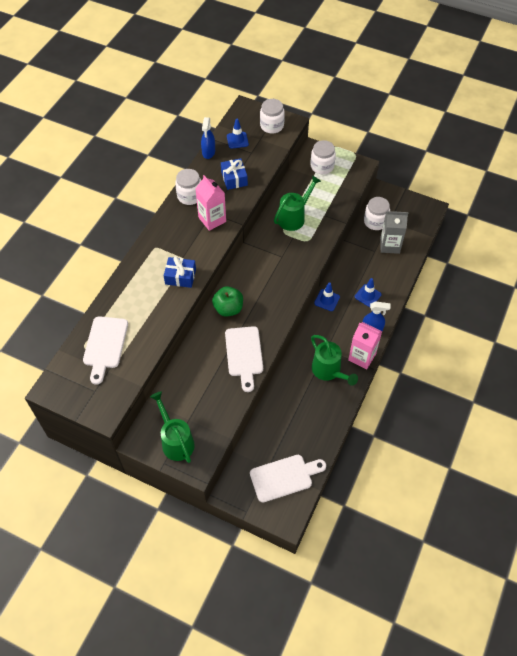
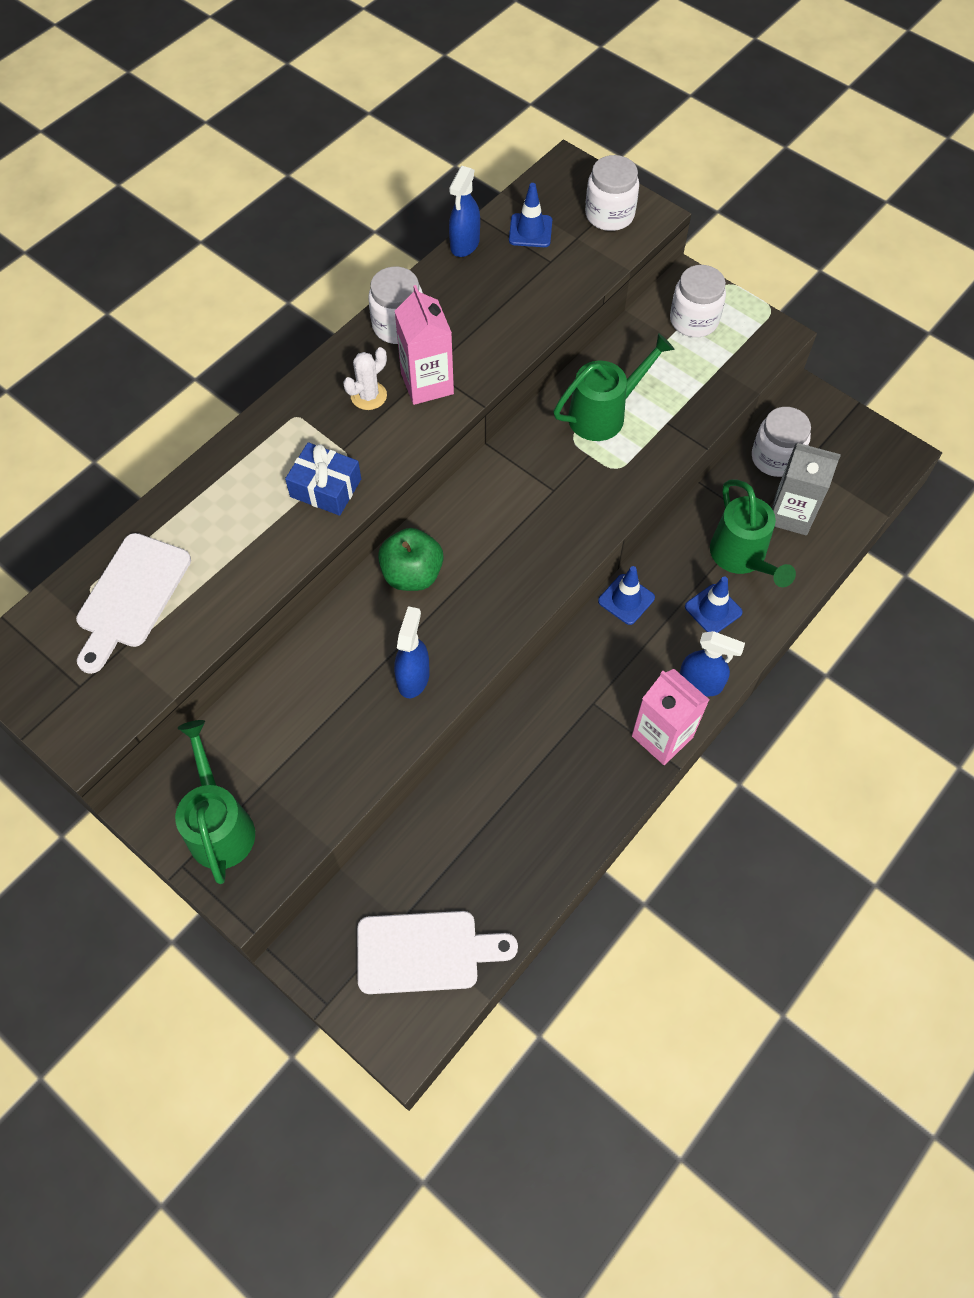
camera: 15 degrees right, 5 degrees up
blue gift [221,158,248,190] -> none
white cutting board [225,326,263,392] -> blue spray bottle [394,606,430,698]
green watering can [311,335,358,386] -> green watering can moved to [710,480,796,587]
none -> white cactus [343,347,387,410]

